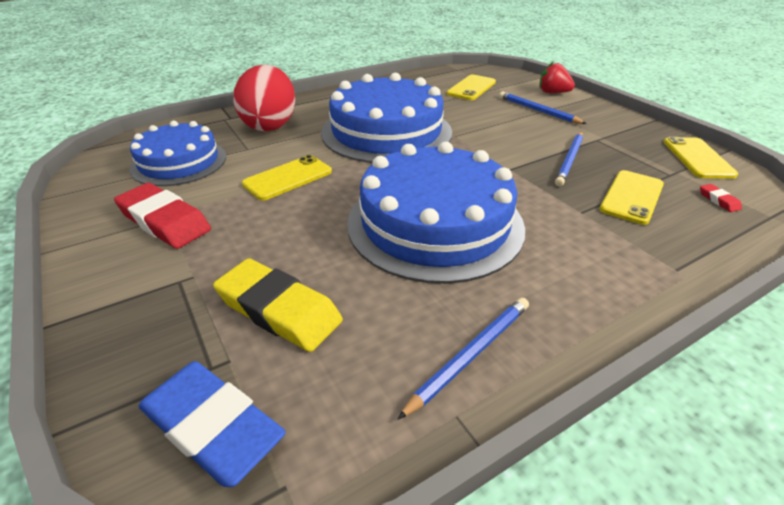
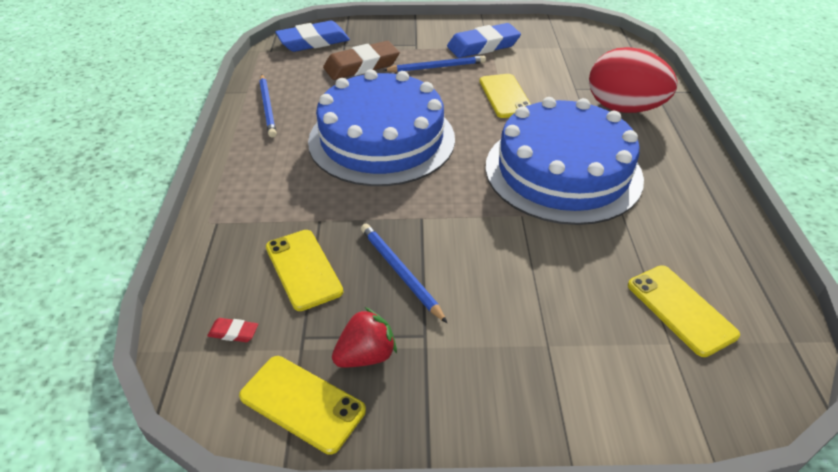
camera: 120 degrees right, 5 degrees up
red eraser [114,183,211,249] -> blue eraser [447,23,521,58]
blue cake [129,121,226,186] -> none
yellow eraser [213,258,343,352] -> brown eraser [323,41,400,80]
blue pencil [499,91,587,124] -> blue pencil moved to [384,56,486,72]
red strawberry [539,61,575,93] -> red strawberry moved to [332,307,397,367]

